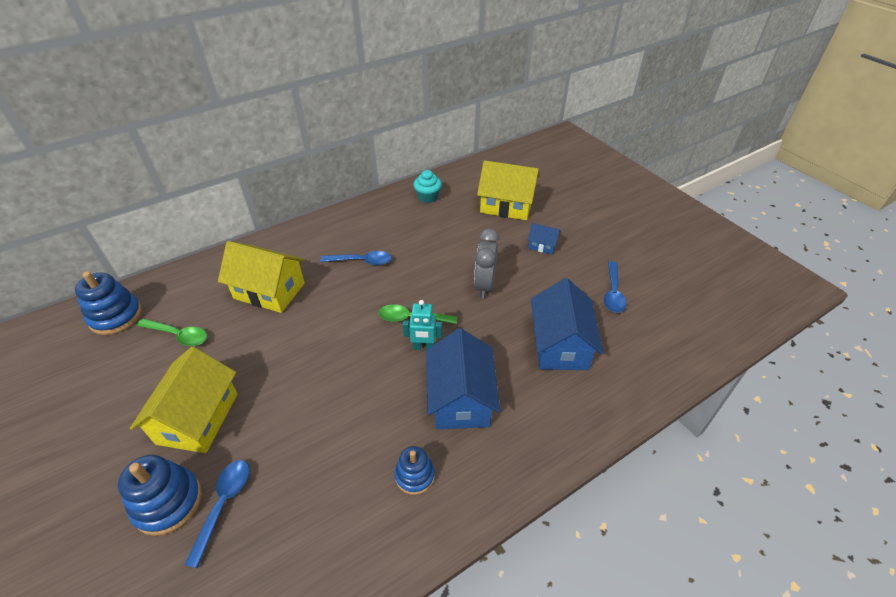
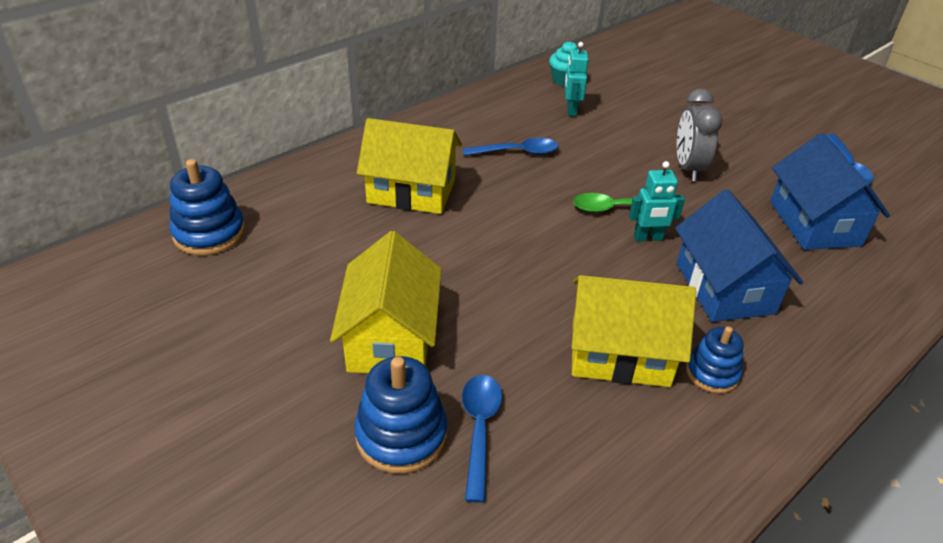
camera: 10 degrees left, 5 degrees down
green spoon [137,319,207,346] -> none
yellow house [477,160,539,220] -> yellow house moved to [571,275,696,387]
blue house [528,223,561,254] -> none
none -> turquoise robot [564,42,588,116]

